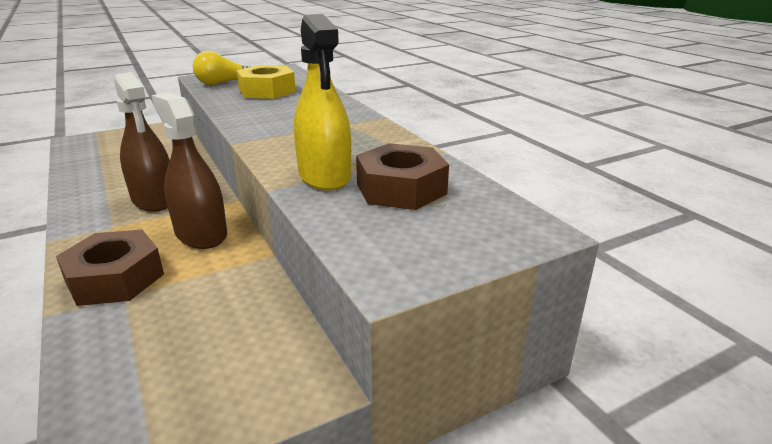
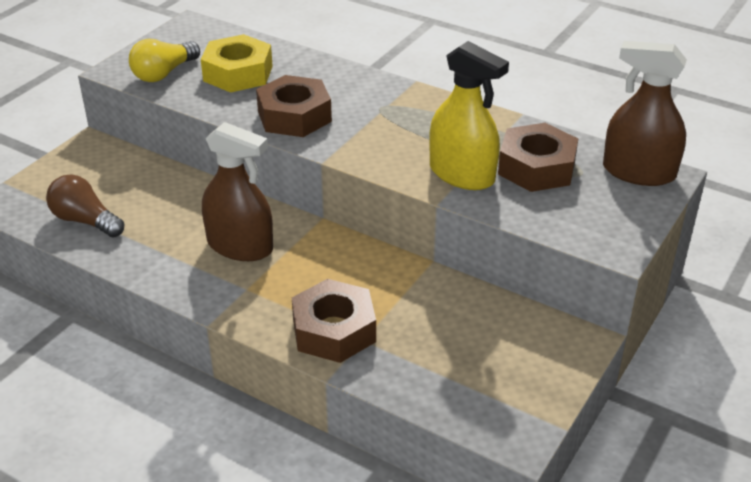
camera: 30 degrees left, 10 degrees up
brown spray bottle [151,92,227,249] -> brown spray bottle moved to [603,41,687,186]
none -> brown light bulb [46,175,124,237]
none -> brown nut [256,75,332,137]

